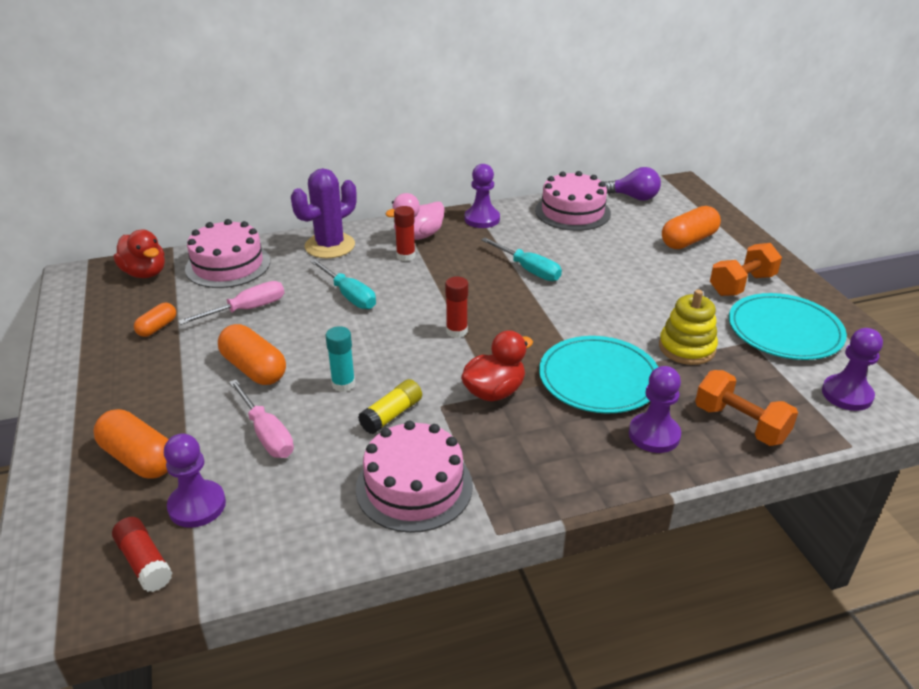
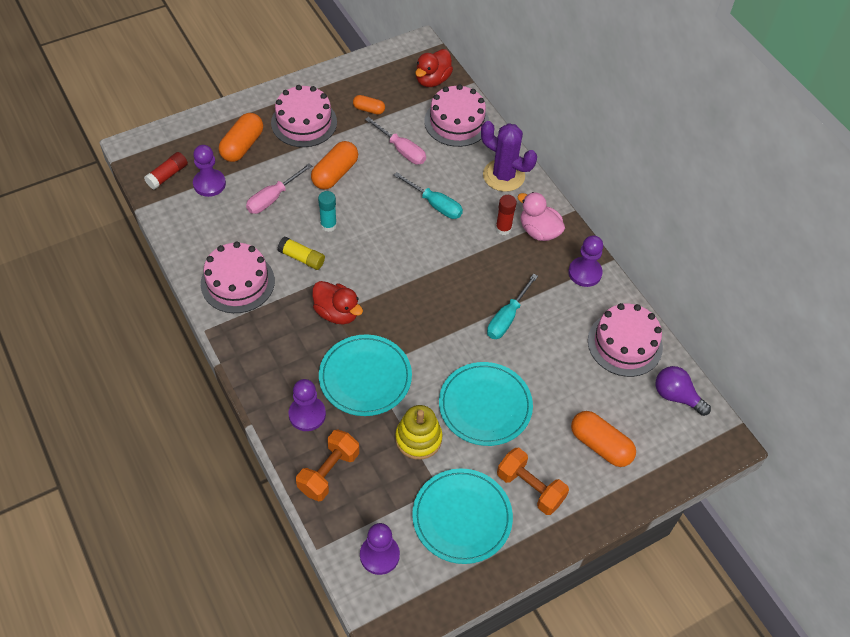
camera: 75 degrees right, 20 degrees up
turquoise screwdriver [310,259,376,309] -> turquoise screwdriver turned 90 degrees counterclockwise [394,172,463,219]
red glue stick [445,277,468,338] -> none
purple light bulb [605,167,661,201] -> purple light bulb turned 120 degrees clockwise [656,366,711,416]
none -> pink cake [271,85,337,147]
none -> turquoise plate [439,362,533,446]

